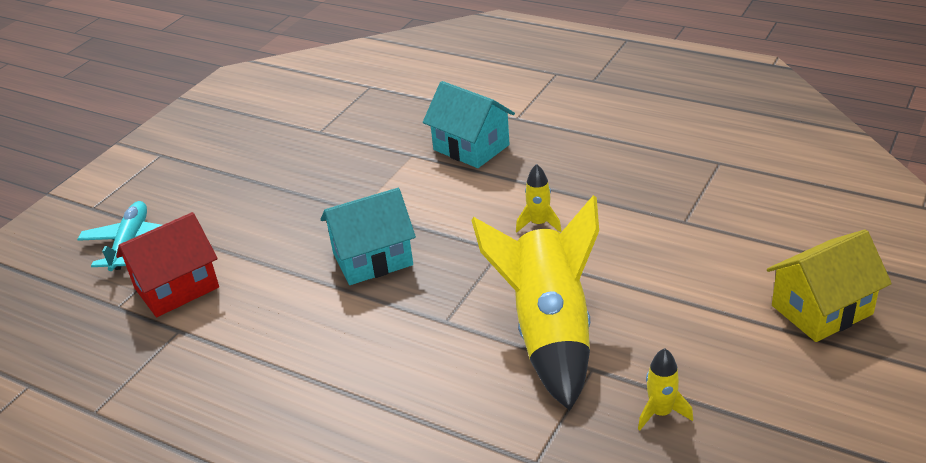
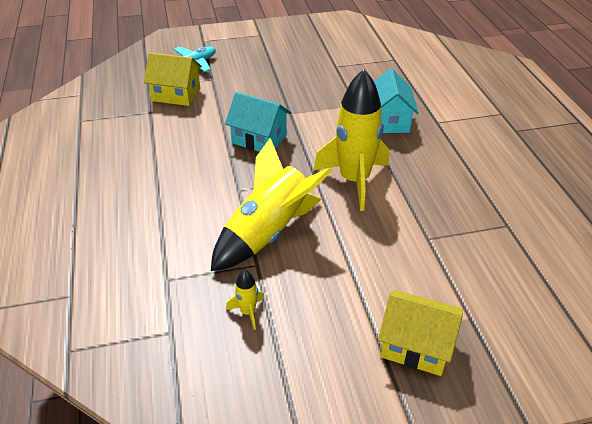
camera: 45 degrees right, 5 degrees up
red house [116,212,219,317] -> yellow house [144,53,202,106]
yellow rocket [516,164,562,233] -> yellow rocket [313,69,389,211], size x2.43

